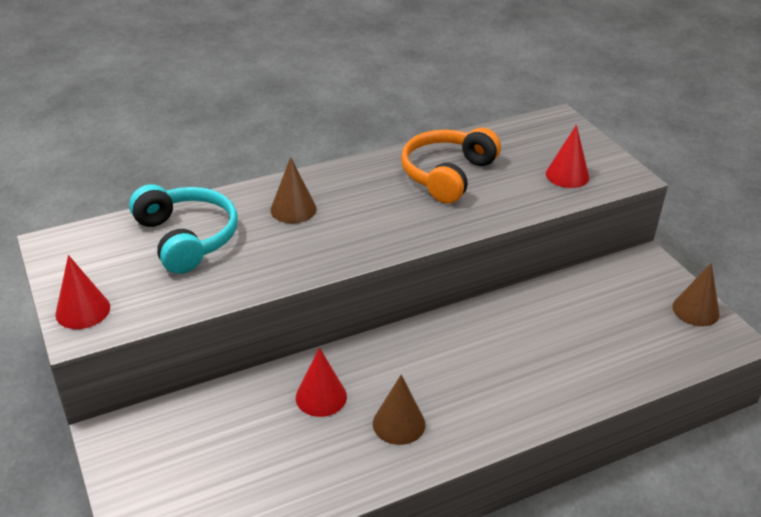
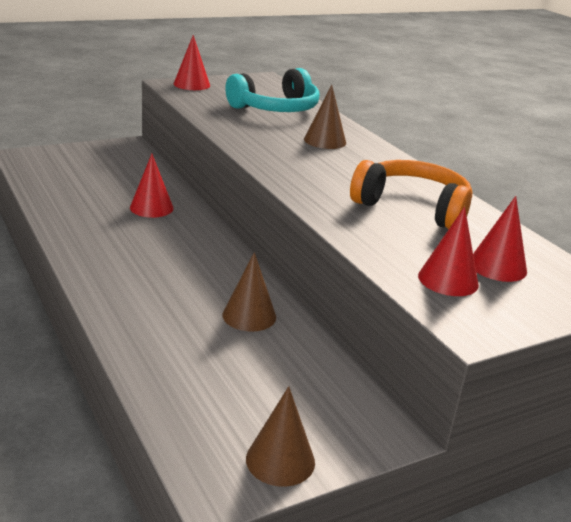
camera: 85 degrees right, 10 degrees down
brown cone [373,375,425,445] -> brown cone moved to [223,252,276,332]
none -> red cone [473,196,527,282]

